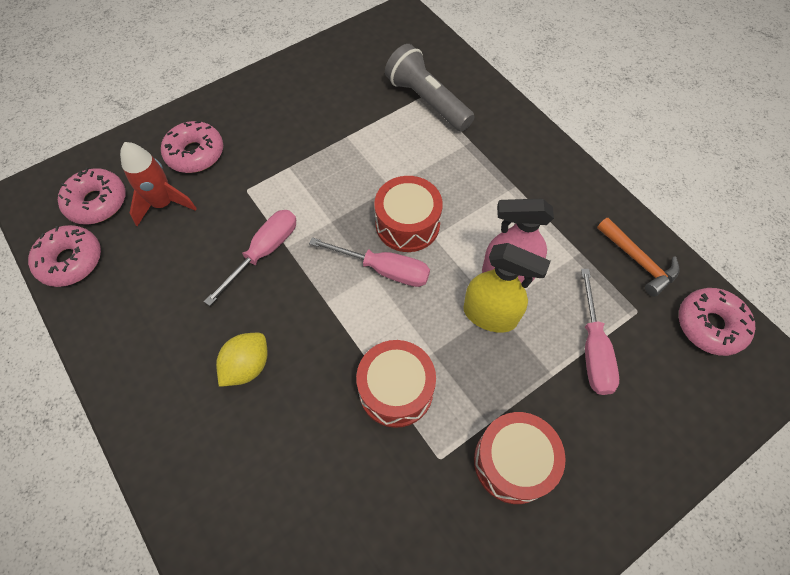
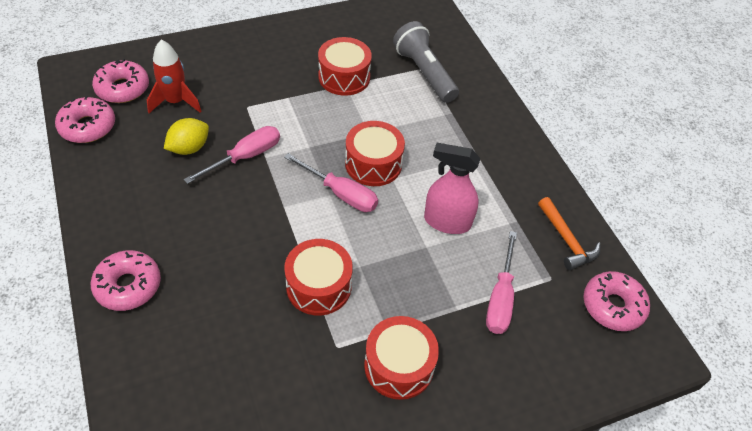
camera: 10 degrees right, 10 degrees down
pink donut [161,121,223,173] -> pink donut moved to [91,250,161,311]
yellow lemon [216,333,268,387] -> yellow lemon moved to [164,118,209,155]
yellow spray bottle [463,243,551,333] -> none
none -> red drum [318,37,372,96]

